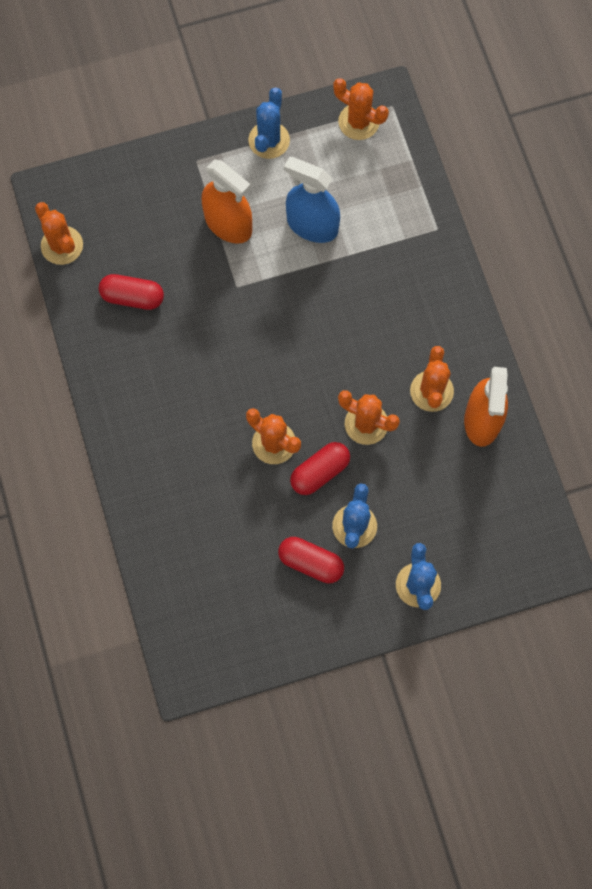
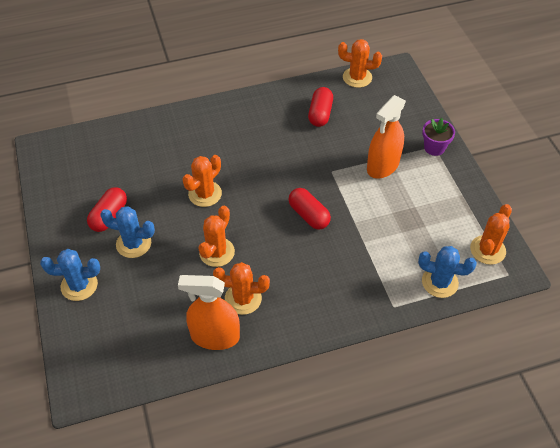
camera: 90 degrees right, 20 degrees down
orange cactus [35,202,83,265] -> orange cactus turned 45 degrees clockwise [338,39,382,88]
blue cactus [248,87,290,159] -> blue cactus moved to [418,246,477,298]
blue spray bottle [284,157,340,243] -> none
red capsule [290,442,350,495] -> red capsule moved to [288,188,331,230]
none -> purple flower pot [422,118,455,156]

